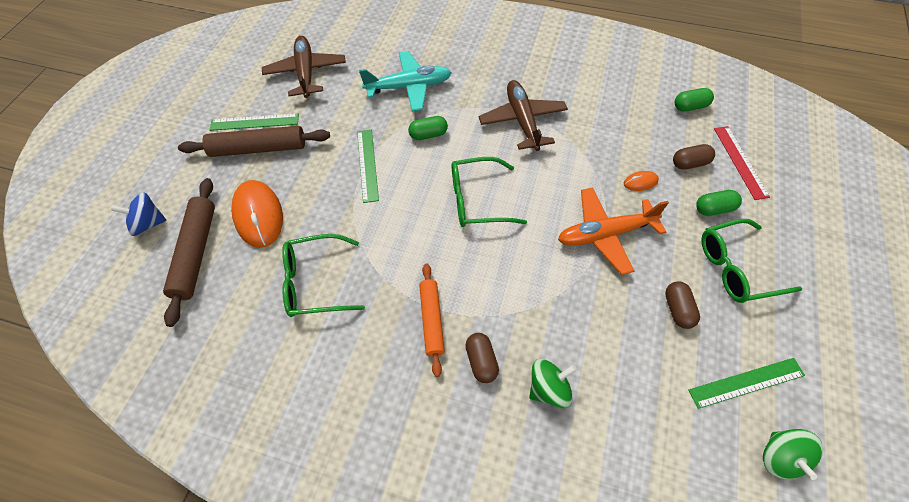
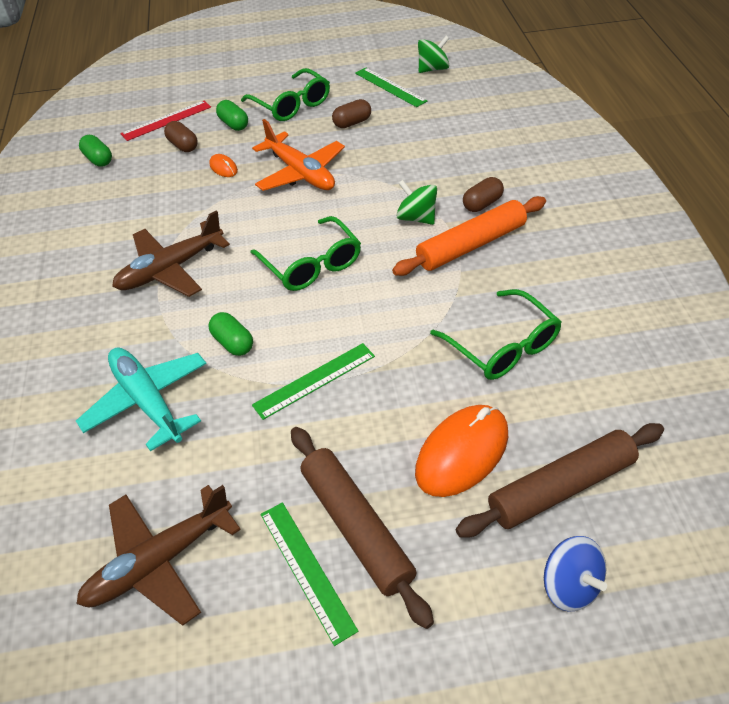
camera: 115 degrees left, 10 degrees down
orange rolling pin [419,264,445,377] -> orange rolling pin [392,196,546,276], size x1.50
green spinning top [529,359,577,408] -> green spinning top moved to [396,180,437,225]

